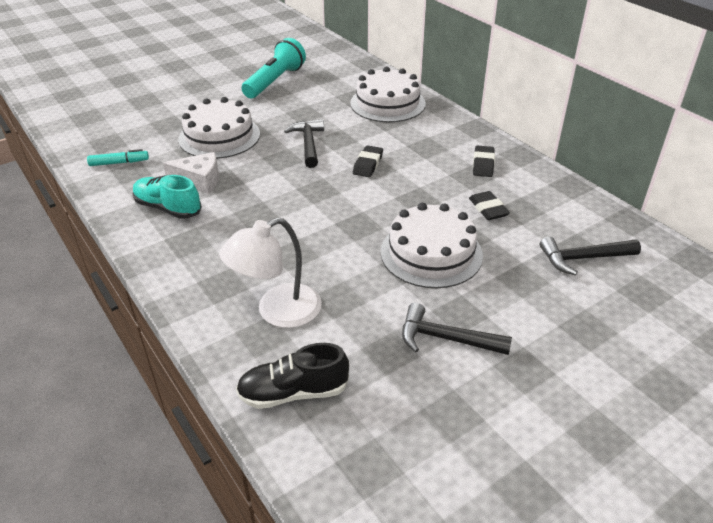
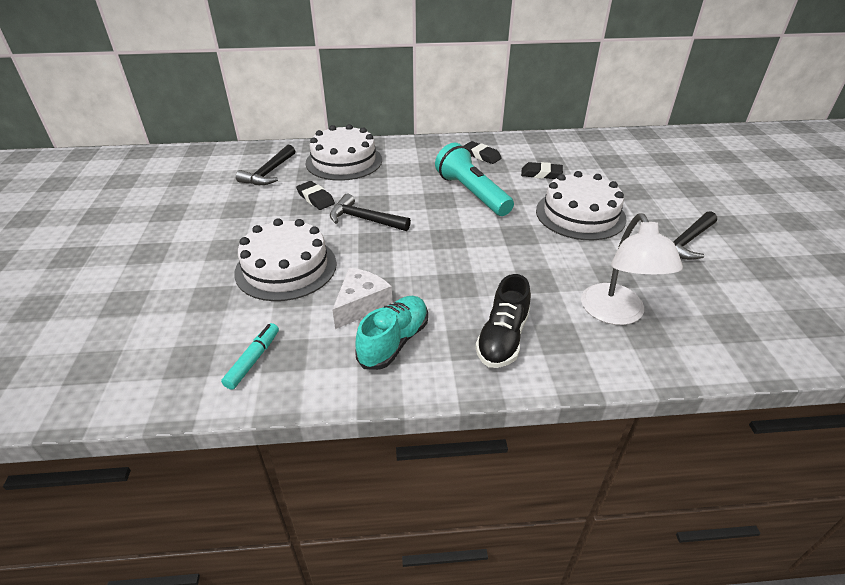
camera: 60 degrees left, 0 degrees up
turquoise shoe [133,175,202,219] -> turquoise shoe turned 150 degrees clockwise [355,296,428,370]
black shoe [236,343,349,409] -> black shoe moved to [475,274,531,368]
turquoise flashlight [242,38,306,98] -> turquoise flashlight moved to [435,142,514,216]
black eraser [353,145,383,177] -> black eraser moved to [296,181,335,210]
black hammer [540,237,641,275] -> black hammer moved to [236,145,295,185]

